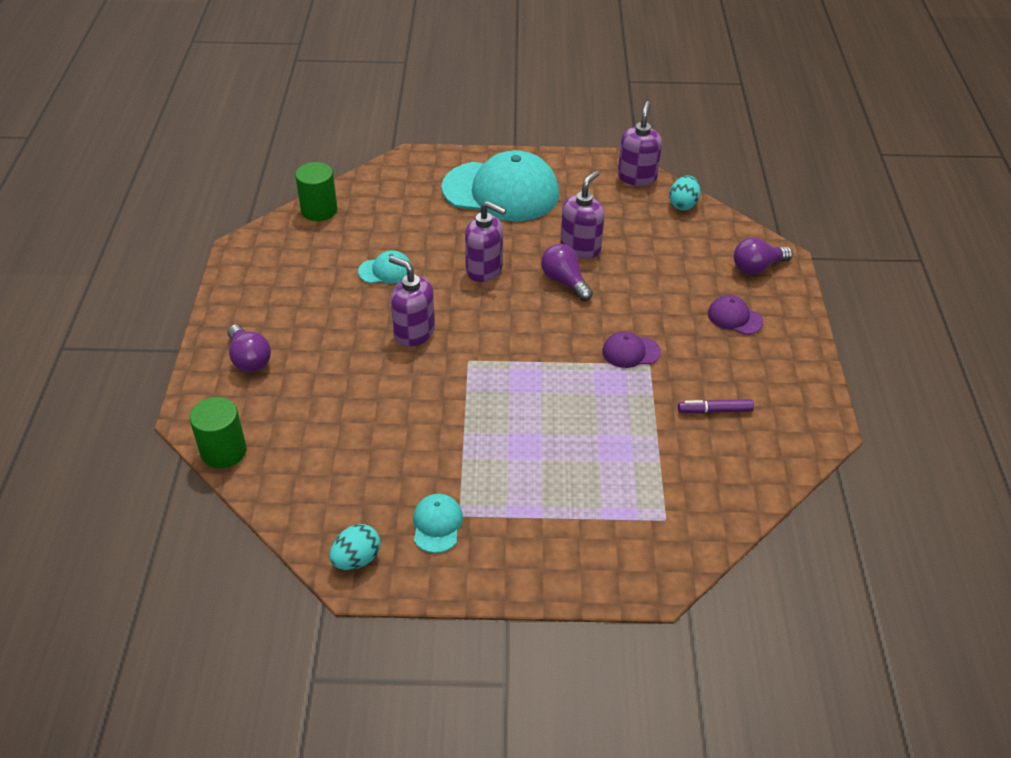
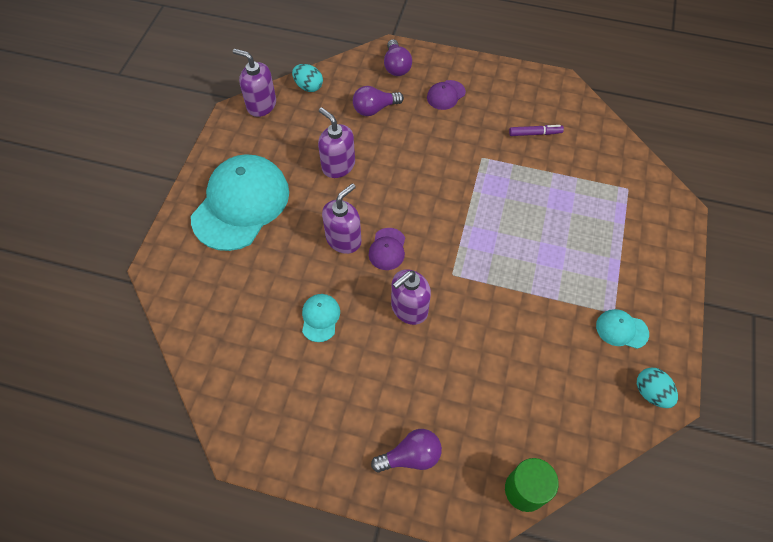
camera: 75 degrees left, 15 degrees up
green cylinder [295,162,337,221] -> none
purple light bulb [541,244,593,301] -> purple light bulb moved to [353,86,404,116]
purple cap [602,331,661,368] -> purple cap moved to [369,228,405,270]
purple marker [678,399,754,414] -> purple marker turned 105 degrees counterclockwise [509,125,564,136]

